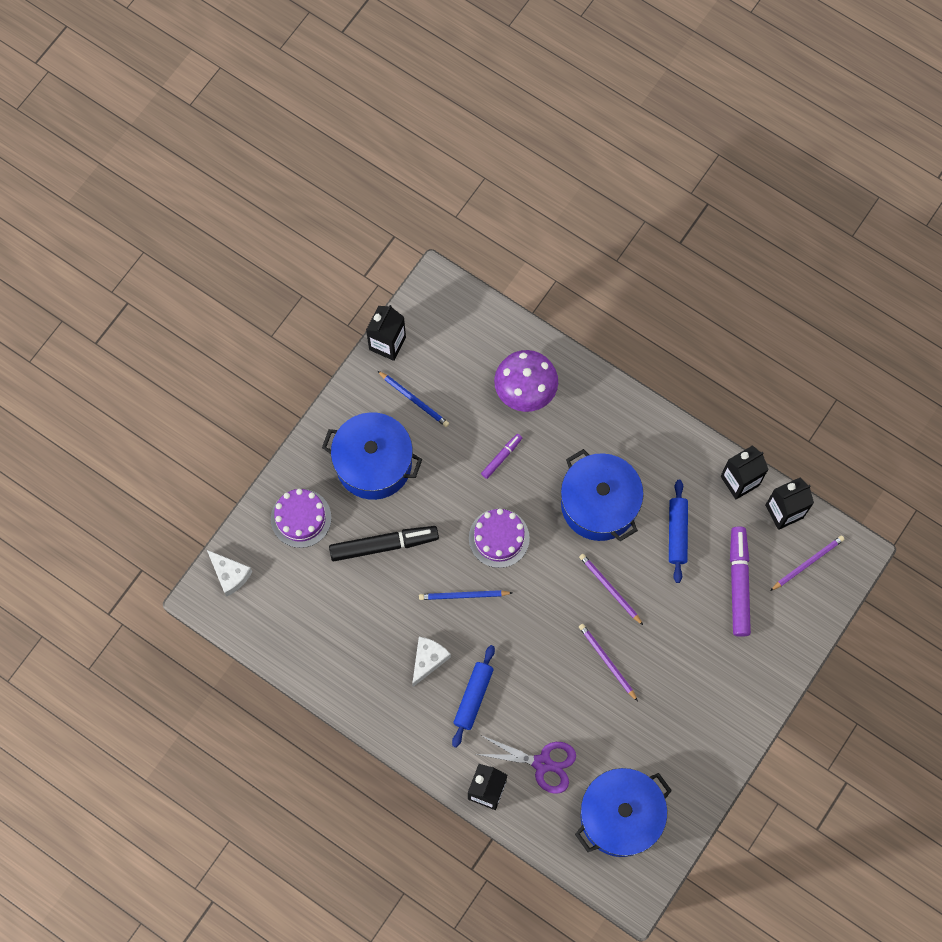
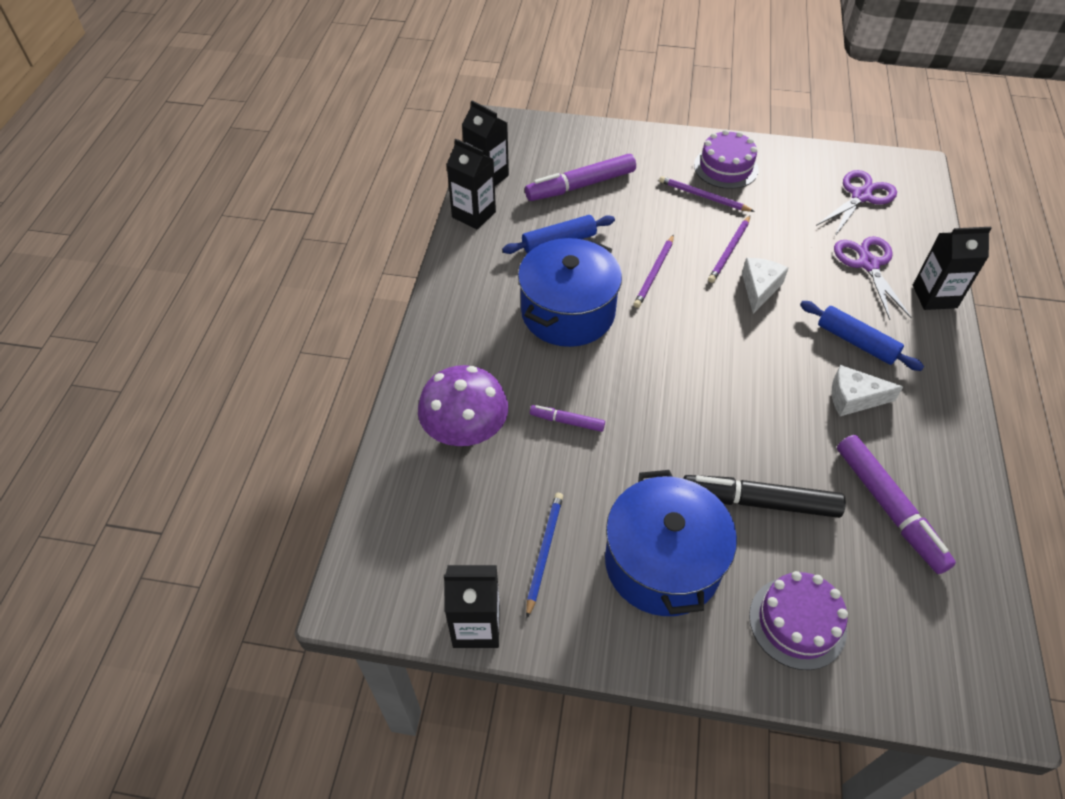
camera: 115 degrees left, 20 degrees down
white cheese [207,550,252,596] -> white cheese moved to [742,258,788,314]
black marker [329,526,439,561] -> black marker turned 45 degrees counterclockwise [683,475,846,518]
blue pencil [419,590,512,600] -> none
blue rolling pin [452,645,495,748] -> blue rolling pin turned 45 degrees clockwise [800,301,924,371]
purple cake [469,509,530,568] -> purple cake moved to [694,129,759,189]
blue pot [575,768,672,857] -> purple scissors [816,170,897,236]
purple pencil [770,535,845,591] -> purple pencil moved to [659,176,755,212]
none -> purple marker [837,435,956,574]

